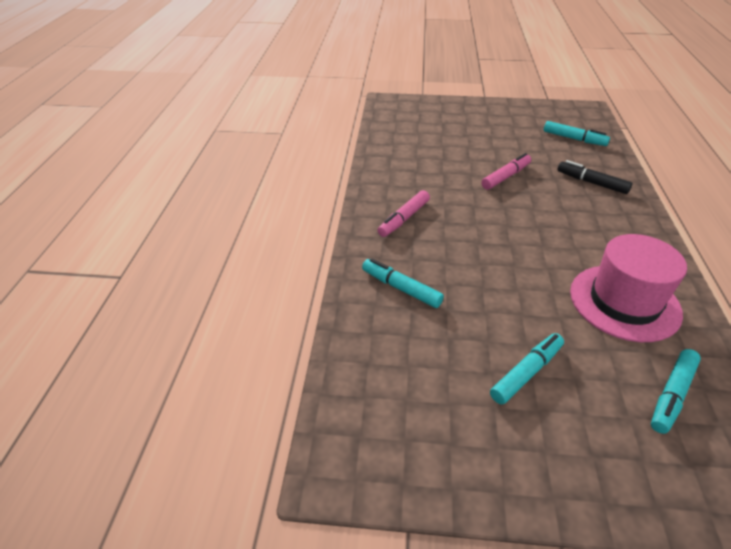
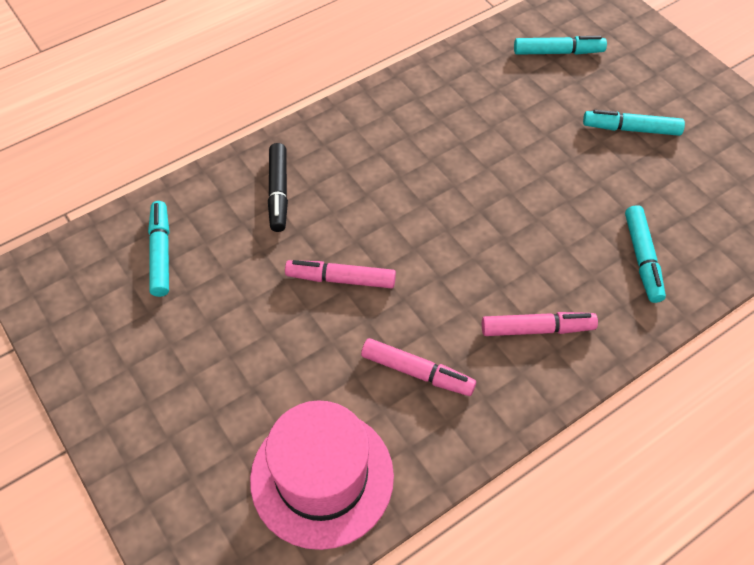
camera: 130 degrees left, 15 degrees up
pink hat [570,234,687,342] -> pink hat moved to [250,400,394,550]
none -> pink marker [361,338,476,396]

